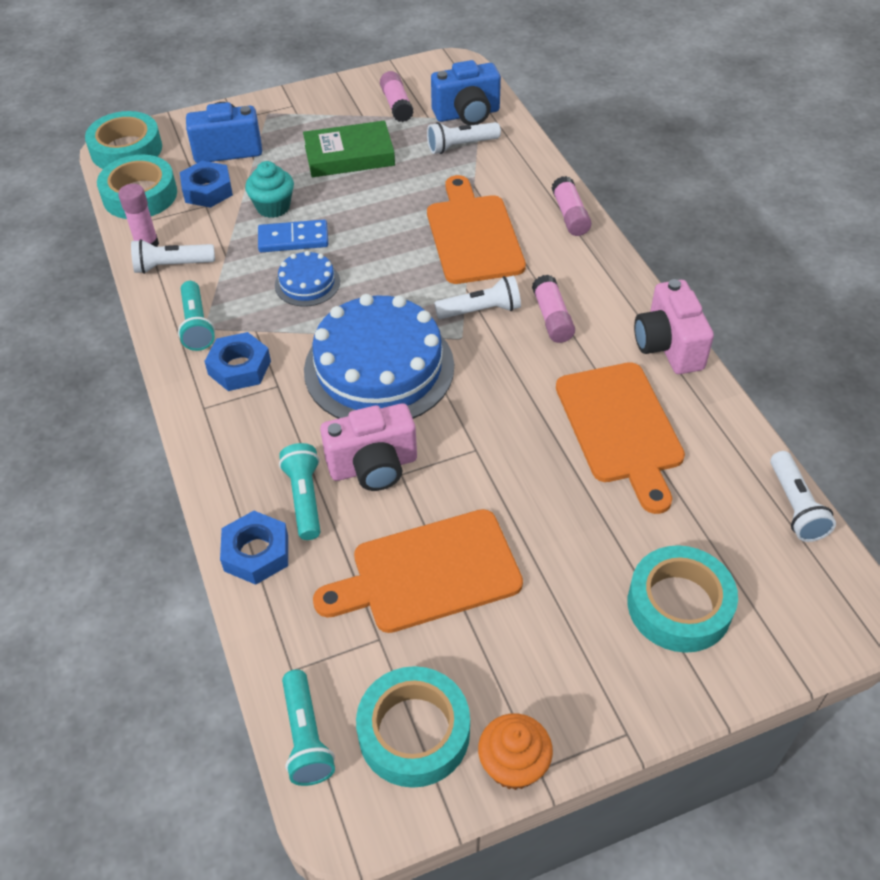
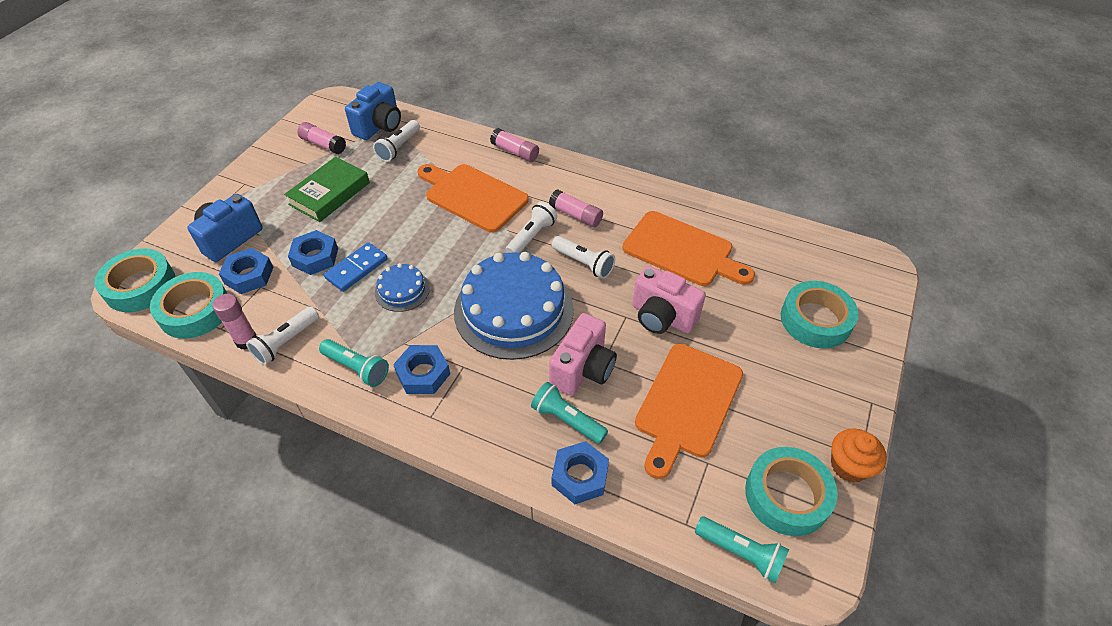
camera: 45 degrees left, 0 degrees up
turquoise cupcake [245,161,294,218] -> blue nut [288,230,338,275]
pink camera [634,279,714,374] -> pink camera moved to [632,266,706,334]
white flashlight [770,451,836,542] -> white flashlight moved to [552,236,615,279]

